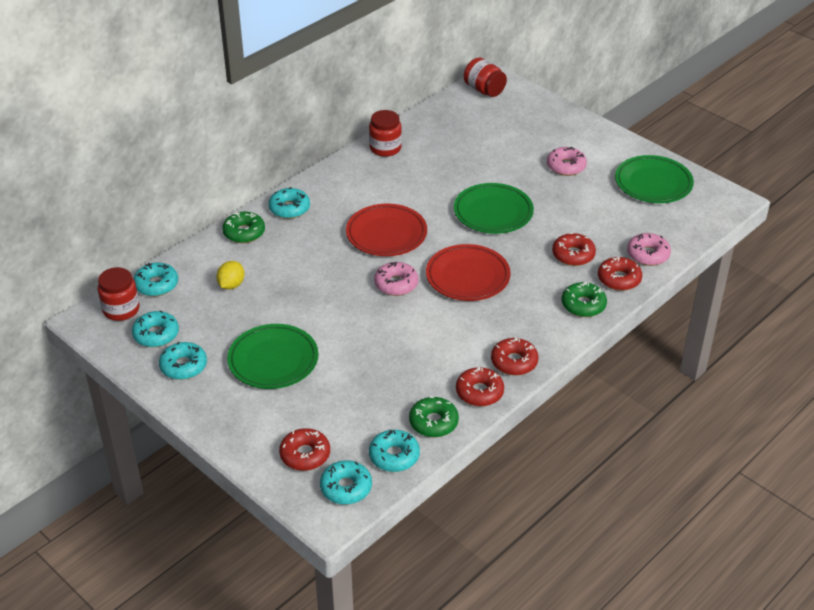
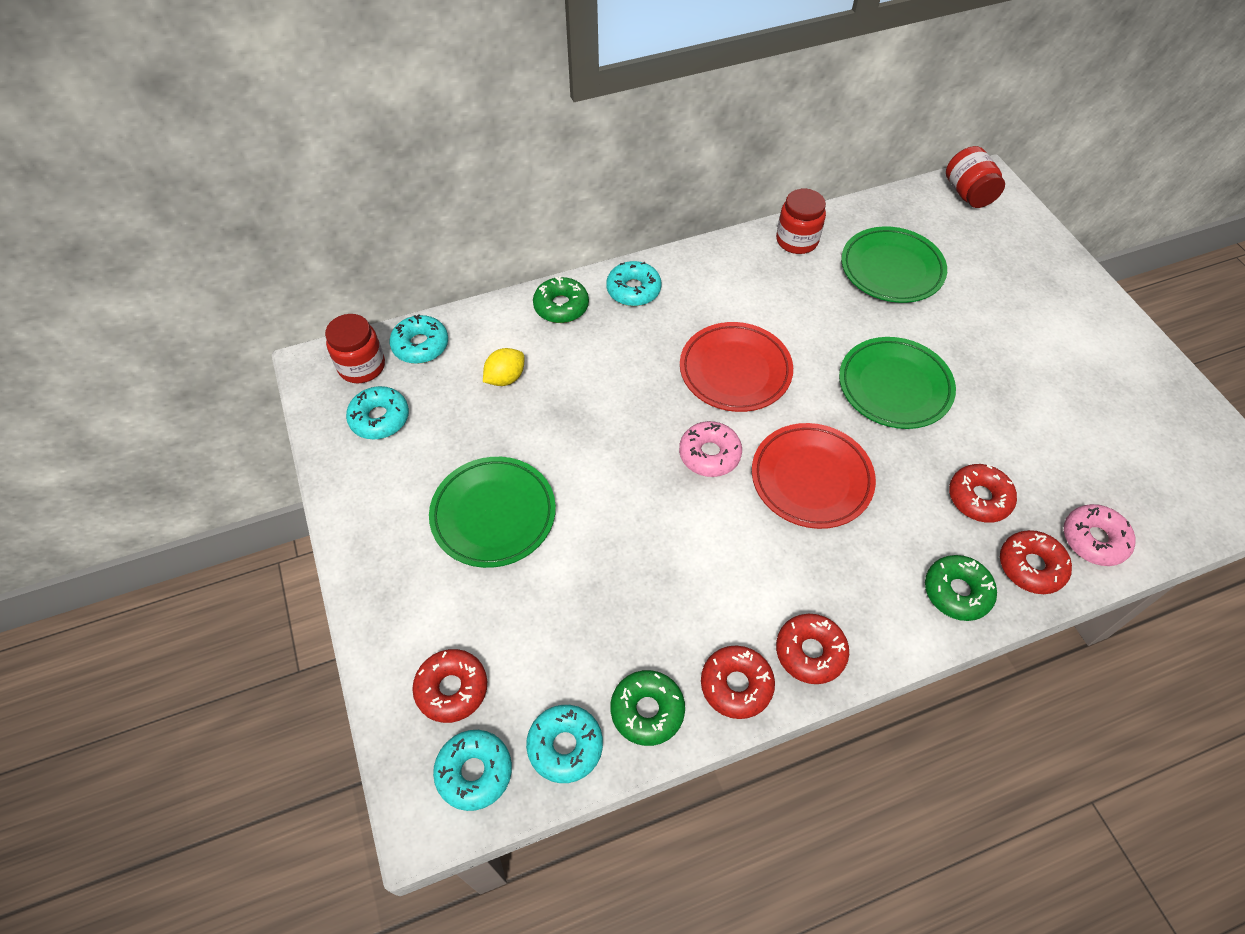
camera: 25 degrees right, 15 degrees up
turquoise donut [159,342,207,380] -> none
pink donut [547,147,587,176] -> none
green plate [615,155,694,203] -> green plate moved to [841,226,947,303]

